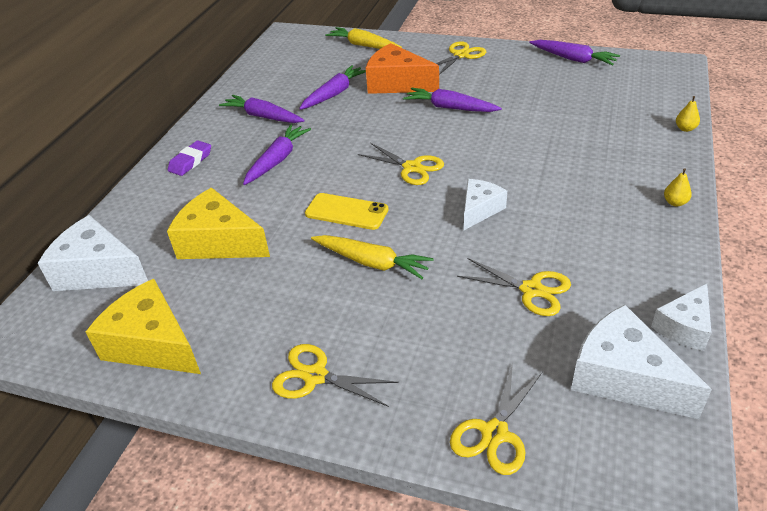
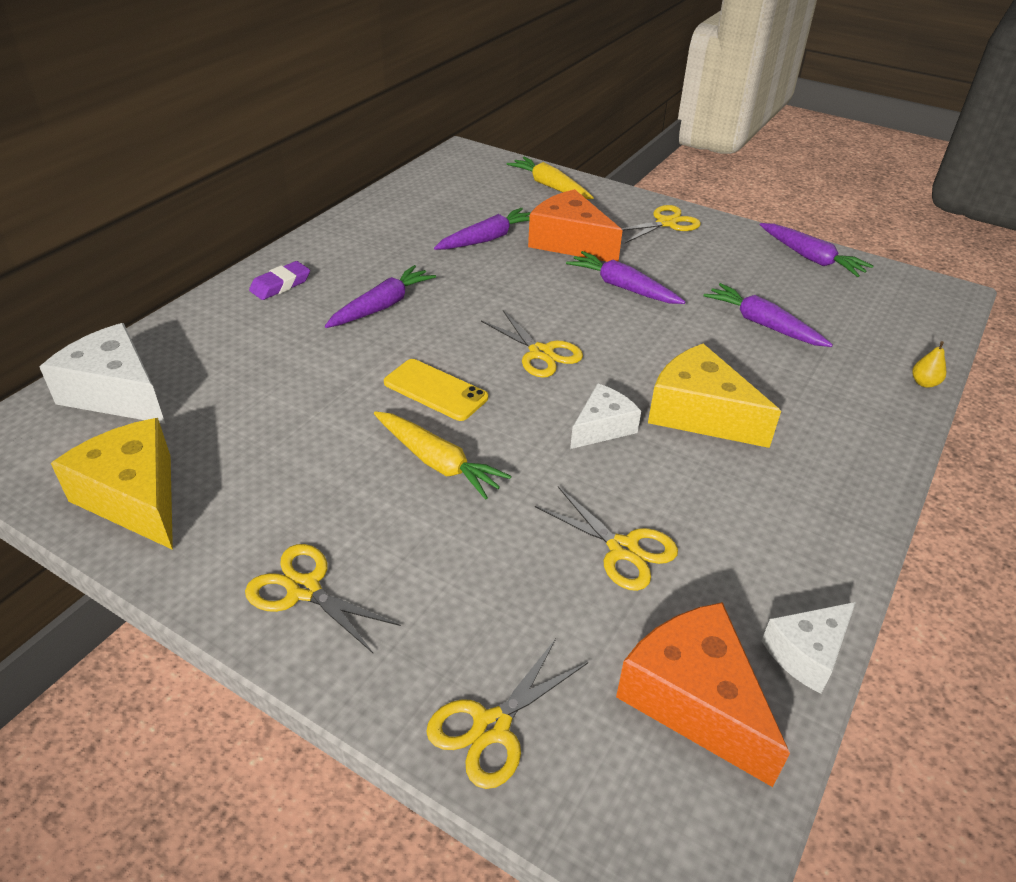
camera: 10 degrees right, 0 degrees up
yellow cheese [167,188,270,259] -> yellow cheese moved to [648,344,781,448]
purple carrot [219,95,305,123] -> purple carrot moved to [703,283,833,347]
white cheese [571,305,712,419] -> orange cheese [616,602,790,787]
yellow pear [664,168,692,207] -> none

